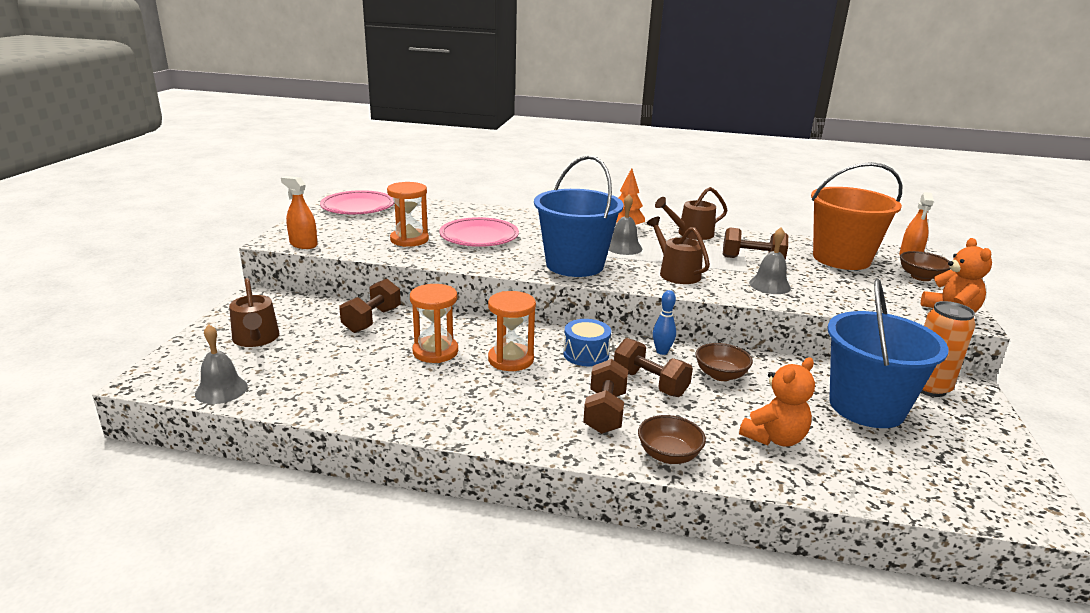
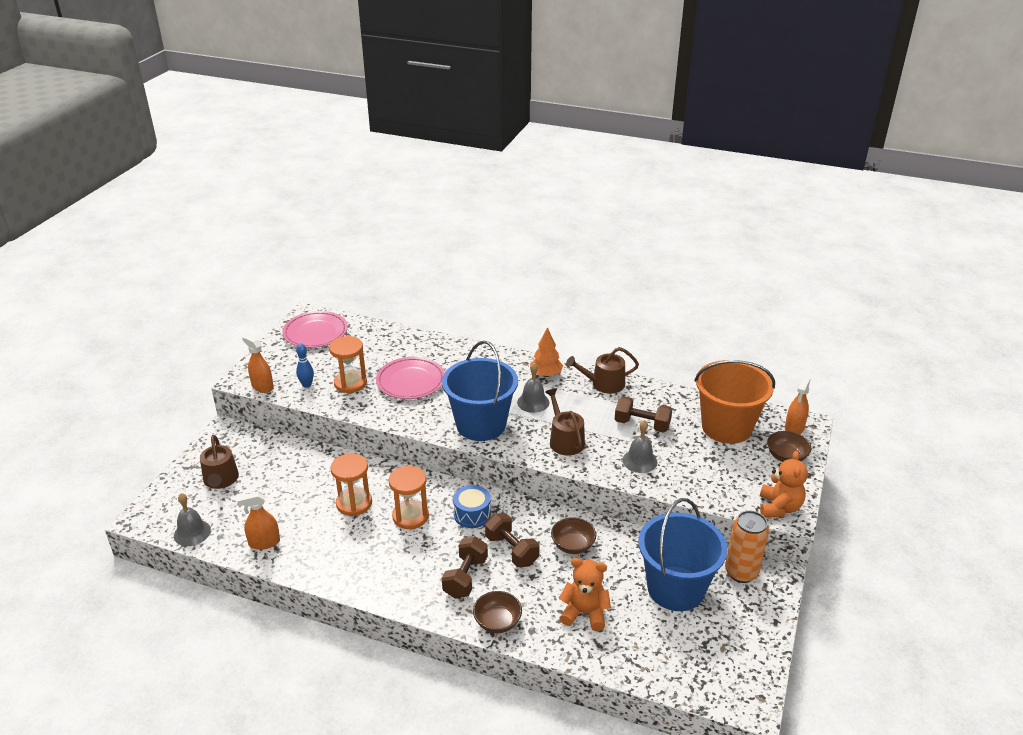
camera: 10 degrees right, 10 degrees up
brown dumbbell [339,279,401,333] -> none
blue bowling pin [653,290,676,355] -> blue bowling pin moved to [296,344,314,388]
orange teddy bear [739,357,815,447] -> orange teddy bear turned 135 degrees counterclockwise [559,558,611,631]
none -> orange spray bottle [237,492,280,550]

